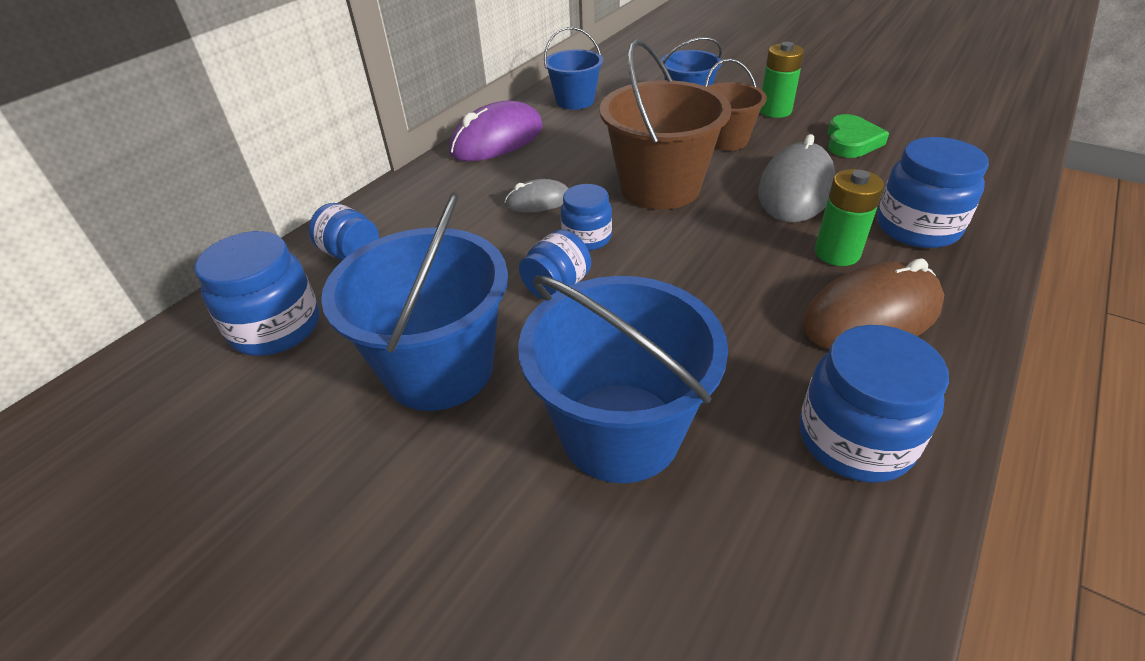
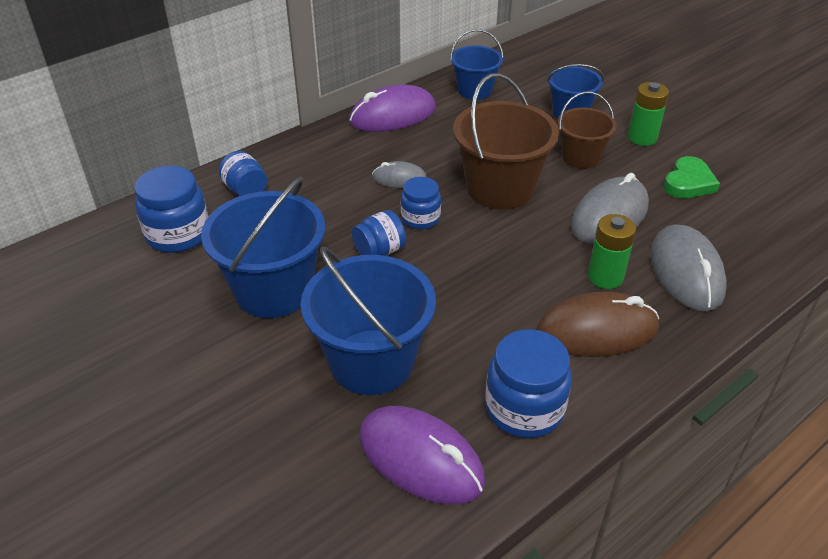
camera: 15 degrees right, 0 degrees up
blue jar [877,137,989,248] -> grey mouse [650,224,727,311]
none -> purple mouse [359,406,485,504]

